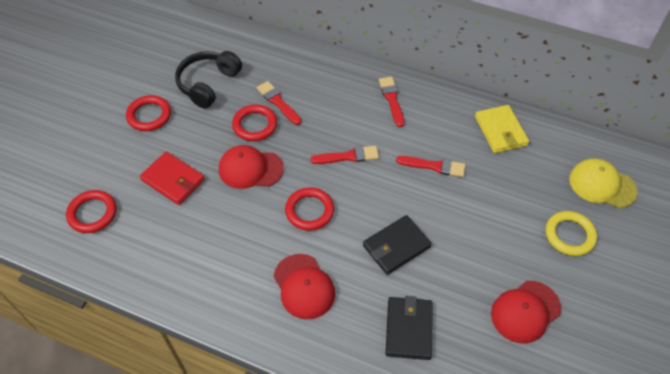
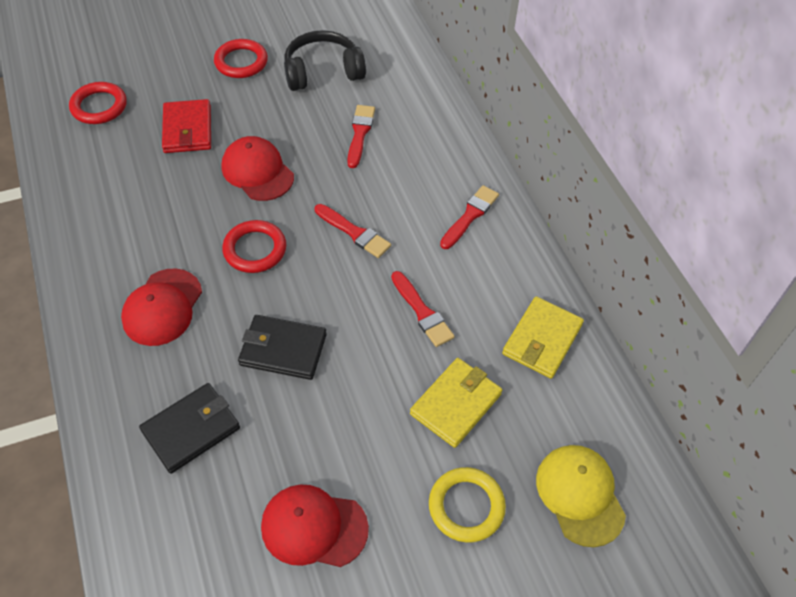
camera: 45 degrees right, 0 degrees up
red ring [232,104,277,141] -> none
none -> yellow wallet [410,358,502,448]

